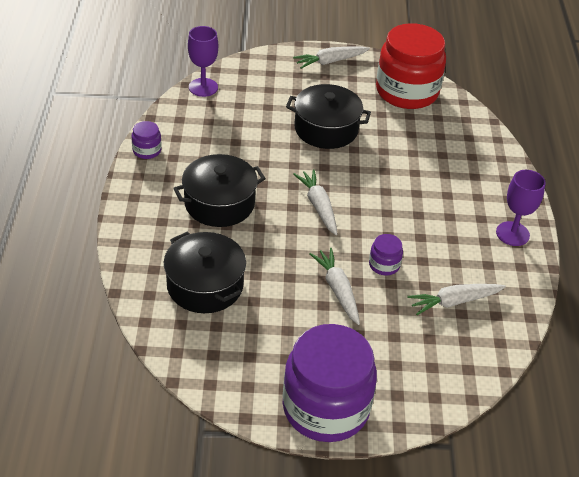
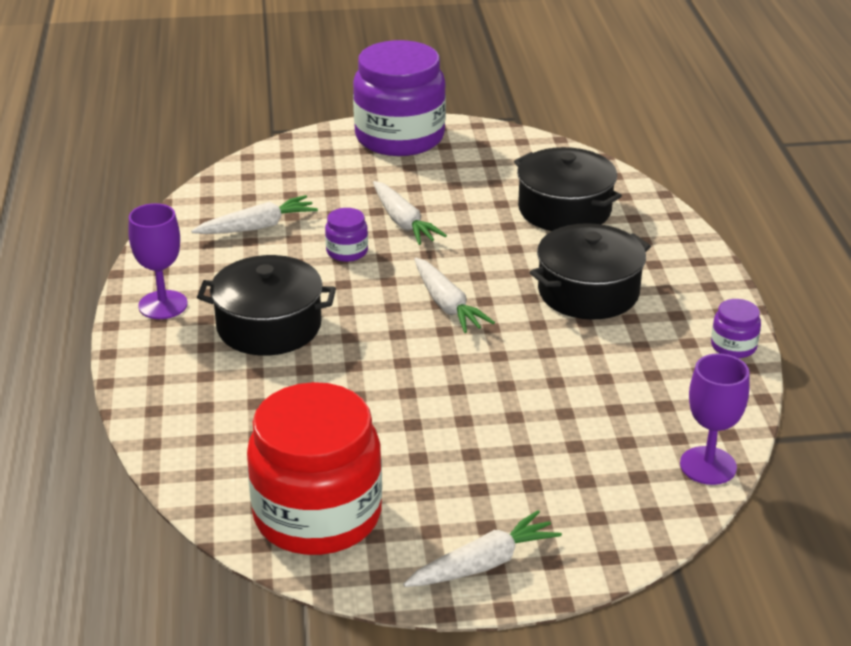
camera: 175 degrees right, 10 degrees down
black pot [286,84,371,149] -> black pot moved to [197,255,336,356]

